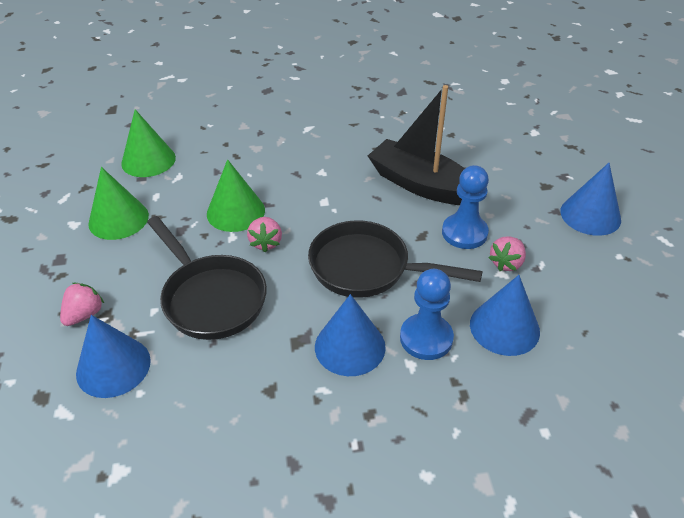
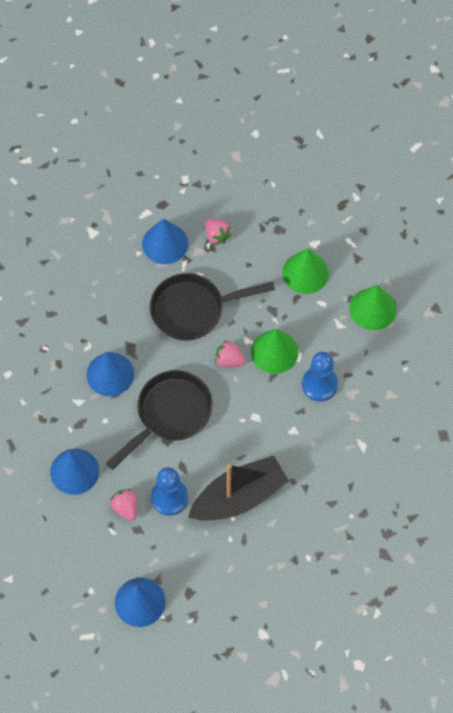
camera: 115 degrees right, 20 degrees up
blue pawn [400,269,454,360] -> blue pawn moved to [302,352,338,401]

